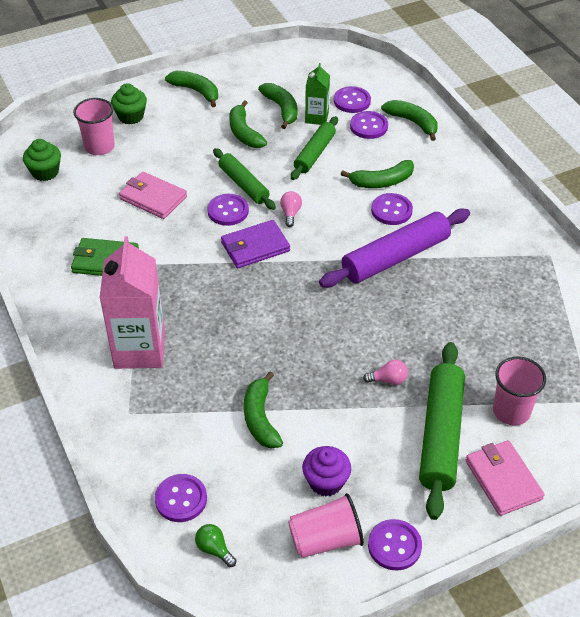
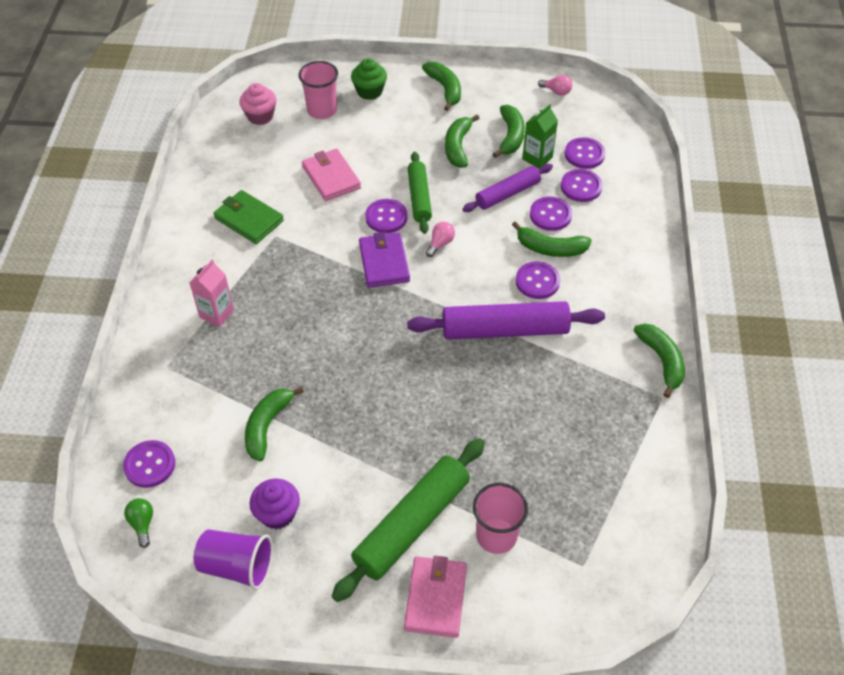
camera: 30 degrees right, 5 degrees up
green cupcake [23,139,61,181] -> pink cupcake [239,83,276,125]
pink carton [99,236,165,369] -> pink carton [190,259,234,327], size x0.53
purple wallet [221,220,290,268] -> purple wallet turned 75 degrees clockwise [359,232,410,288]
pink cup [288,493,364,558] -> purple cup [194,529,273,590]
green rolling pin [291,116,338,180] -> purple rolling pin [462,164,553,212]
pink light bulb [363,360,408,385] -> pink light bulb moved to [538,75,572,96]
purple button [368,519,422,571] -> purple button moved to [530,196,572,231]
green banana [381,100,438,141] -> green banana moved to [634,323,685,398]

